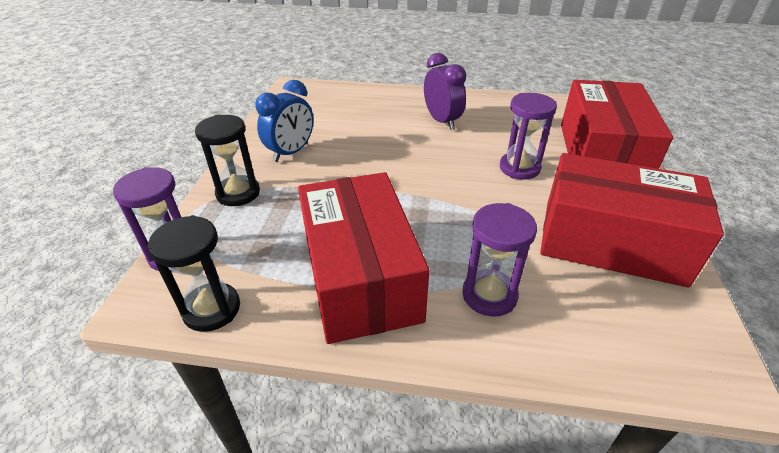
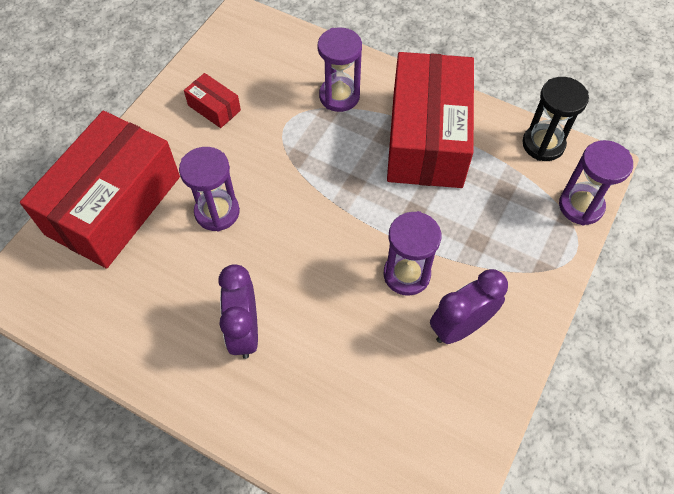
camera: 160 degrees left, 20 degrees up
black hourglass [195,115,260,206] -> none
blue clock [255,80,314,162] -> purple clock [430,269,508,344]
red box [540,153,724,287] -> red box [184,73,241,128], size x0.41
none -> purple hourglass [384,211,441,296]

